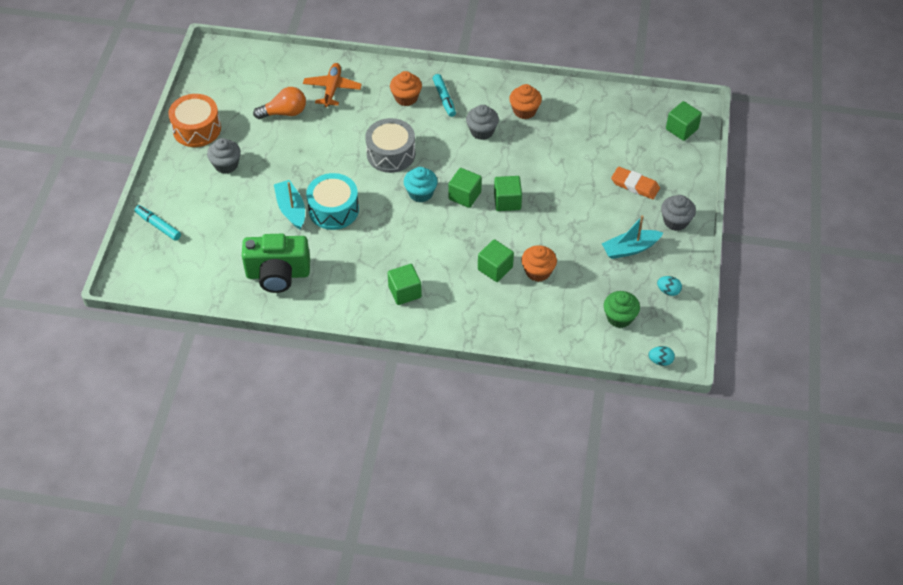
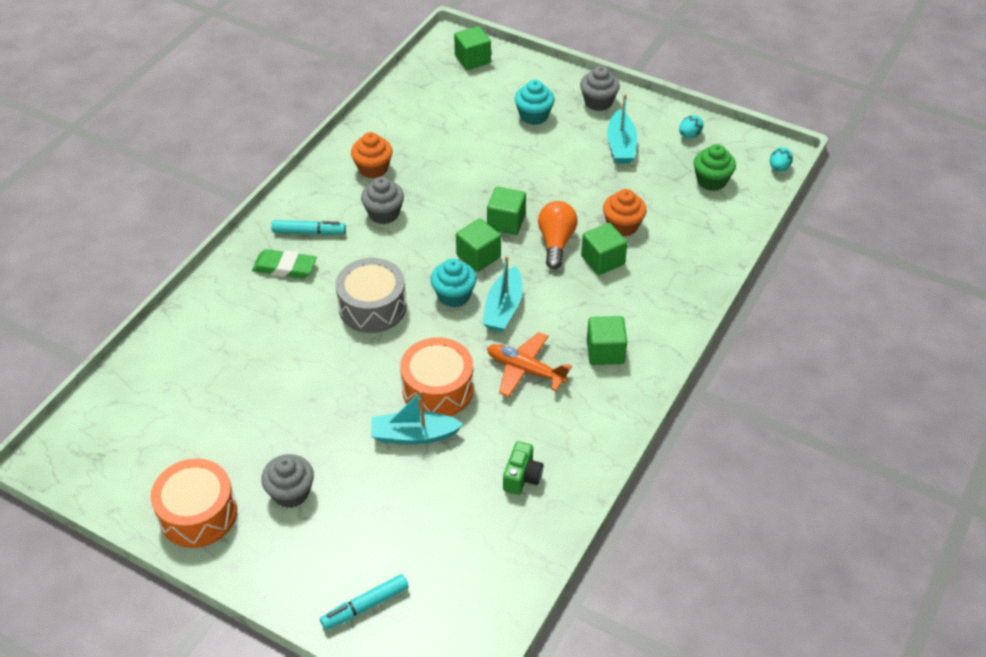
camera: 70 degrees left, 5 degrees down
green camera [242,234,310,293] -> green camera [503,441,543,495], size x0.50
orange light bulb [253,87,306,119] -> orange light bulb moved to [538,201,578,269]
orange plane [303,63,362,107] -> orange plane moved to [487,332,572,397]
turquoise drum [306,173,359,230] -> orange drum [400,337,474,416]
orange cupcake [390,71,422,106] -> green eraser [252,249,317,279]
orange eraser [611,166,660,199] -> turquoise cupcake [515,80,555,125]
none -> turquoise boat [482,256,523,331]

